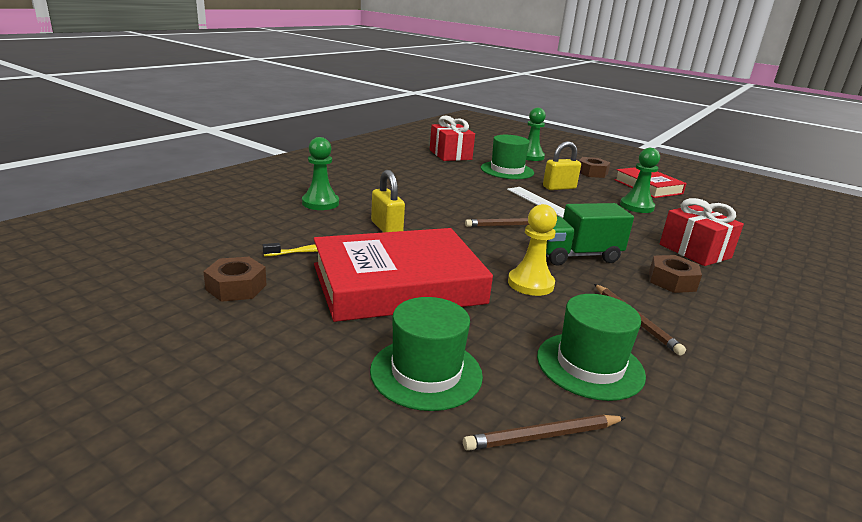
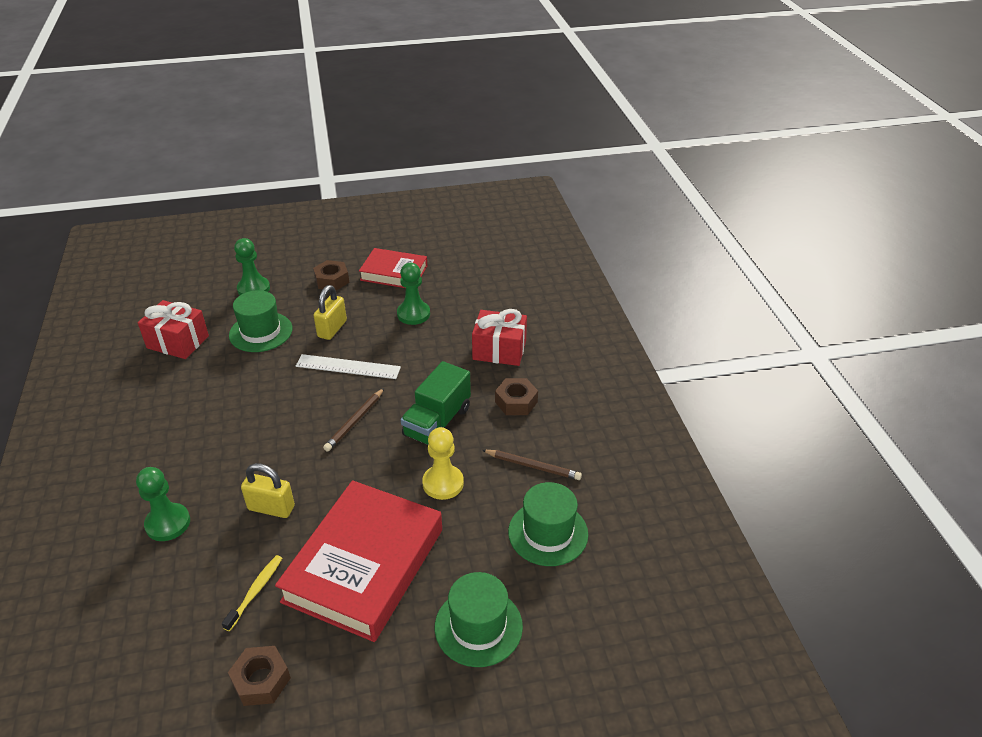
camera: 45 degrees left, 15 degrees up
brown pencil [463,415,626,451] -> none

